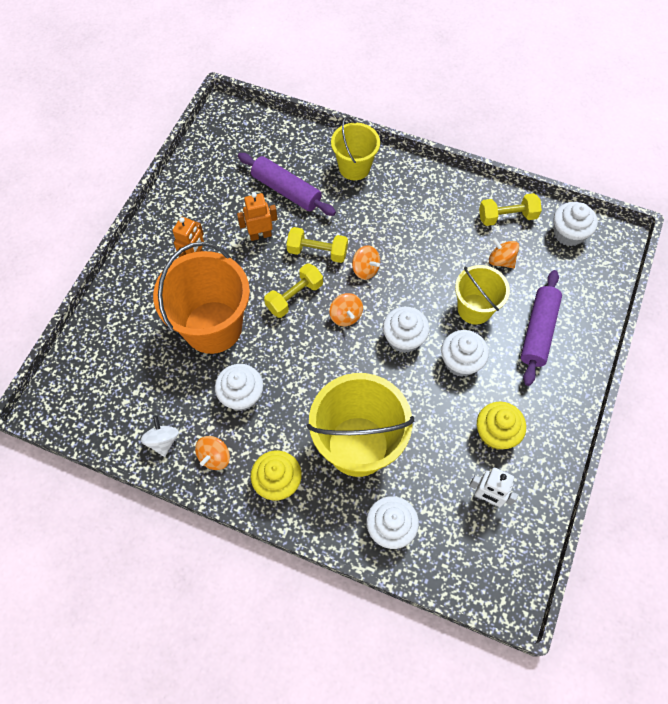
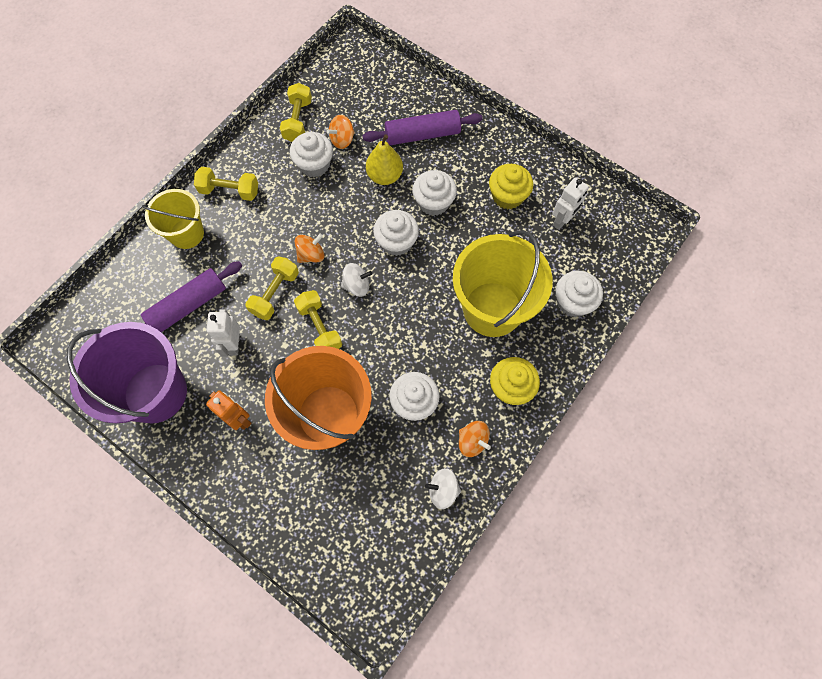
camera: 75 degrees left, 5 degrees up
orange robot [237,192,277,241] -> white robot [206,309,240,357]
orange spinning top [329,293,363,326] -> white spinning top [341,263,372,297]
yellow bucket [455,265,510,325] -> yellow pear [366,134,403,185]
purple rolling pin [521,270,562,386] -> purple rolling pin turned 45 degrees counterclockwise [362,110,483,145]
white cupcake [553,202,598,246] -> white cupcake moved to [290,132,333,178]
none -> purple bucket [67,322,187,424]
none -> yellow dumbbell [194,167,258,201]

